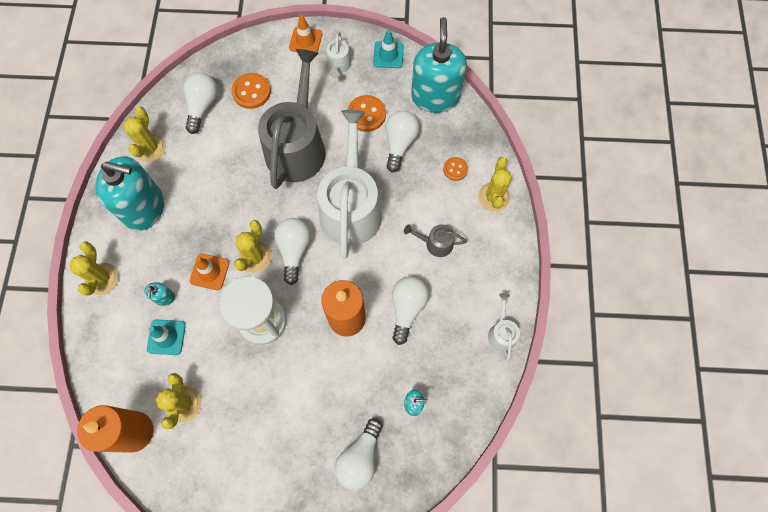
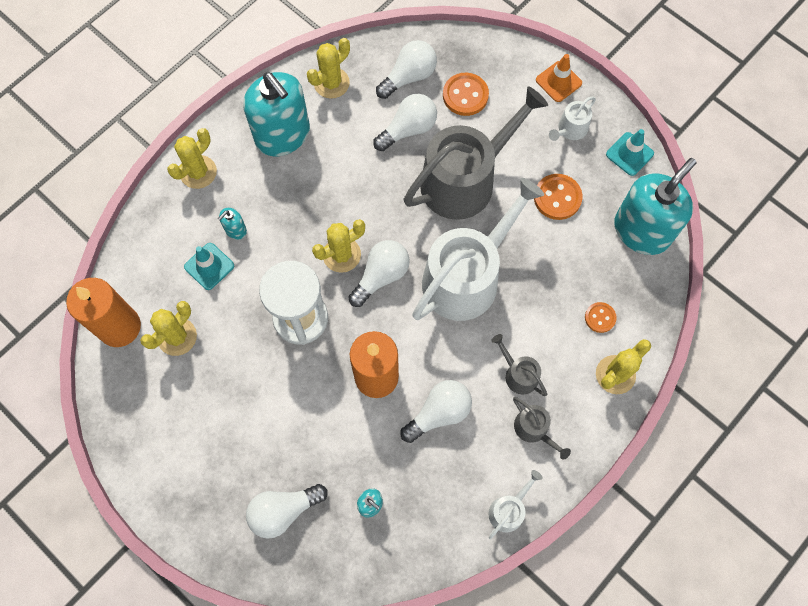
camera: 40 degrees right, 0 degrees up
orange traffic cone [190,254,229,290] -> none
white light bulb [386,110,420,172] -> white light bulb moved to [373,94,437,151]
none -> grey watering can [513,397,571,460]

